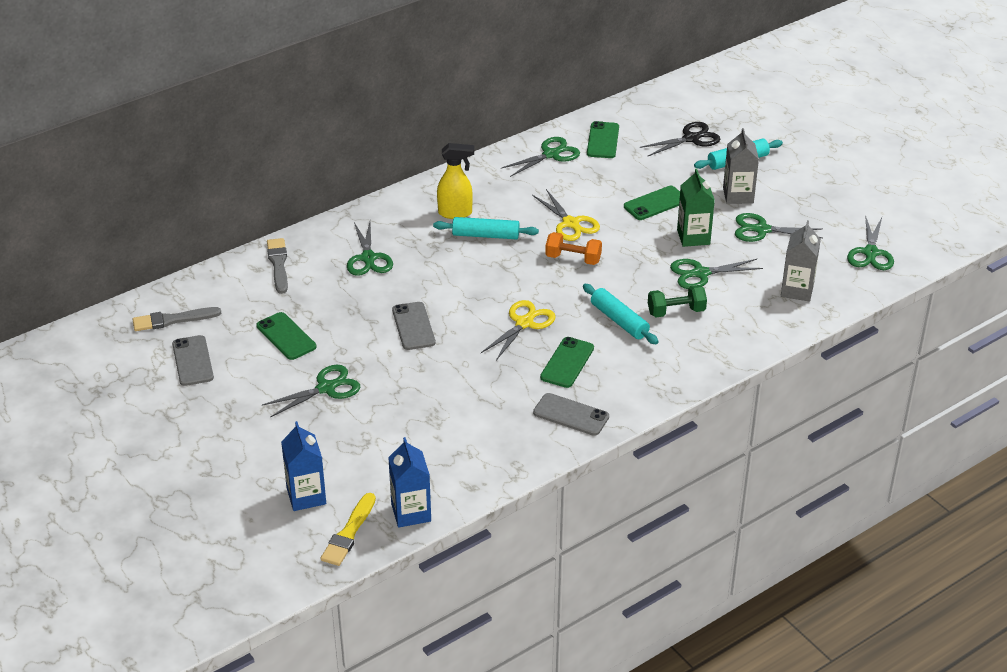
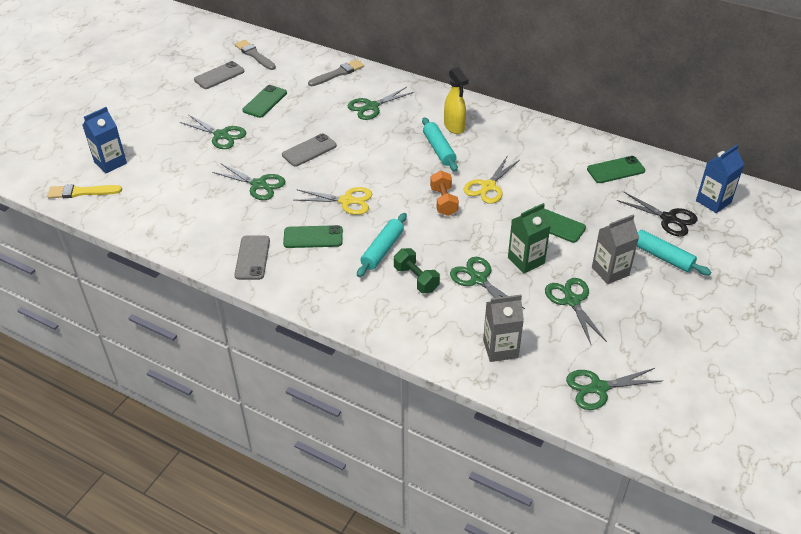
camera: 65 degrees right, 5 degrees up
blue carton [388,437,431,528] -> blue carton moved to [696,144,744,213]
green scissors [501,137,580,177] -> green scissors moved to [212,164,285,200]

